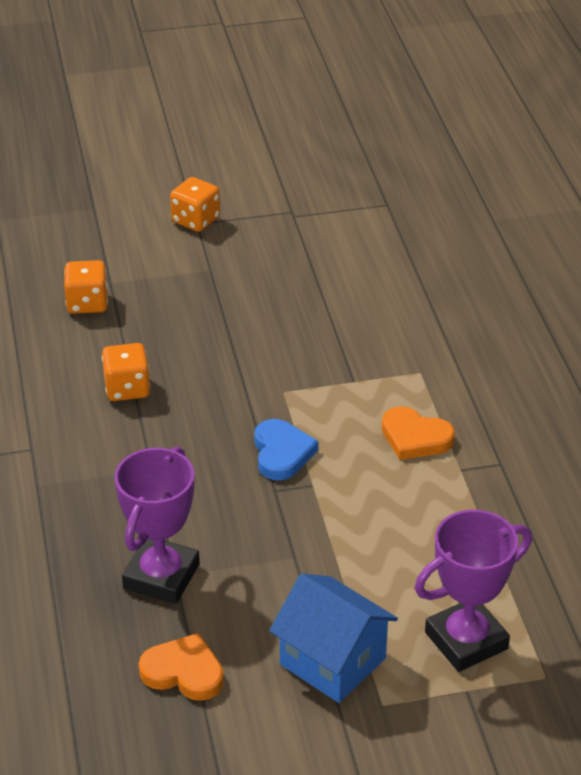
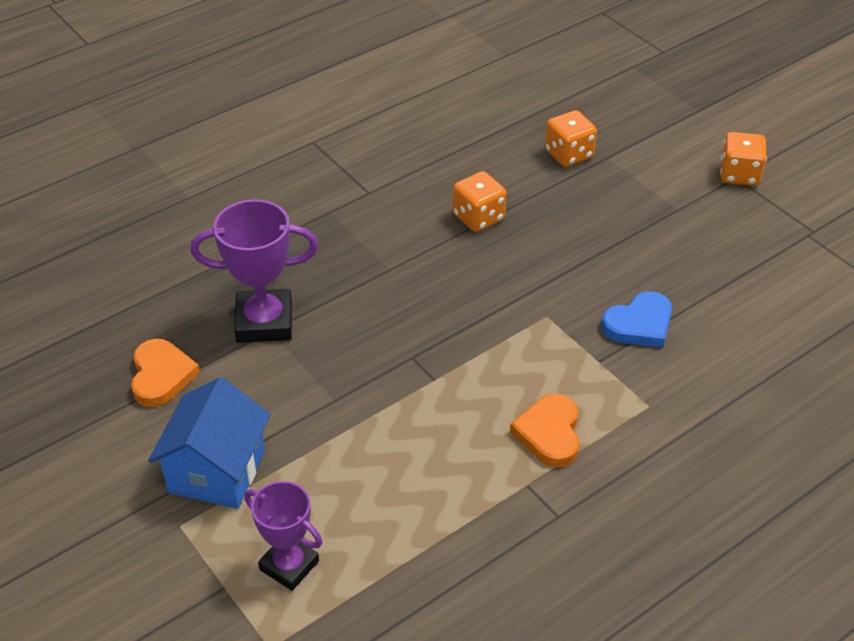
camera: 65 degrees right, 5 degrees up
blue heart [254,419,319,480] -> blue heart moved to [601,291,672,348]
purple trophy [415,510,532,672] -> purple trophy [244,481,322,591], size x0.67

